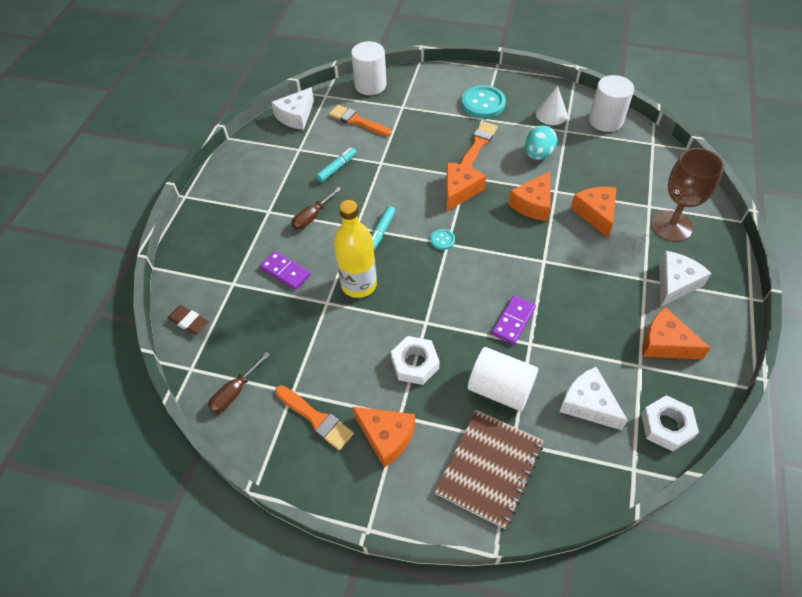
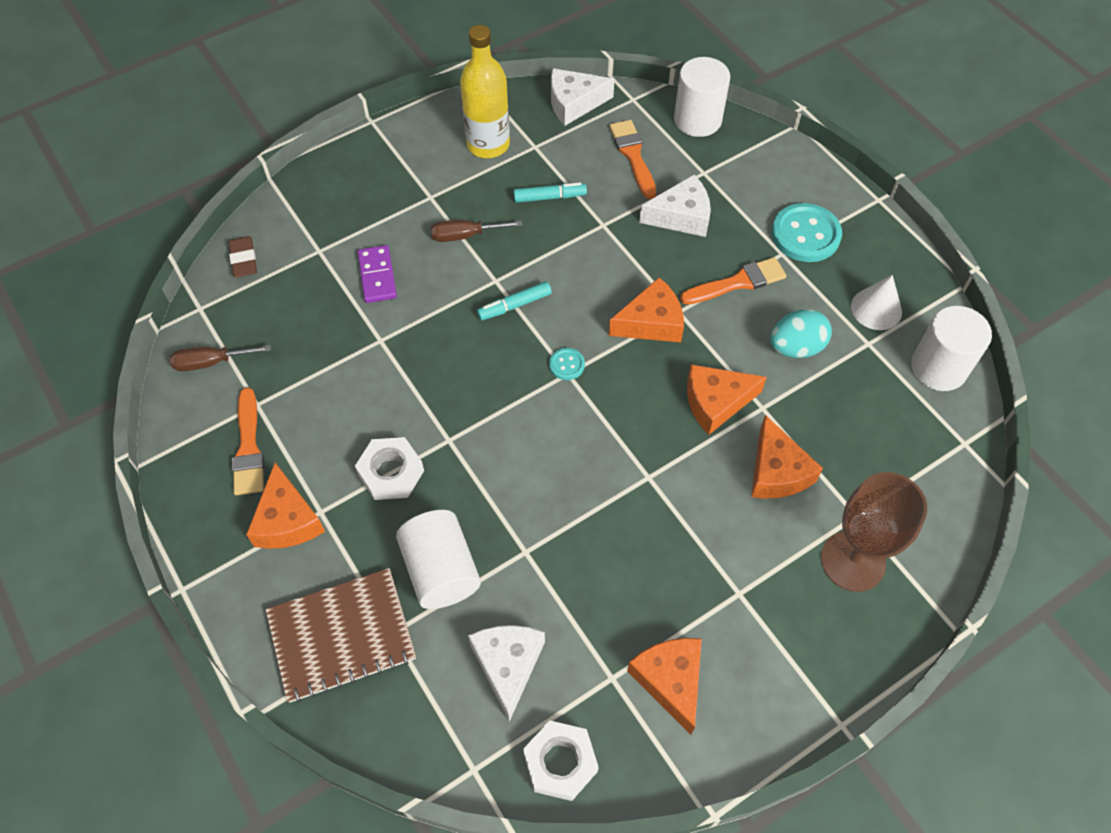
camera: 40 degrees right, 5 degrees up
yellow bottle [333,200,377,298] -> yellow bottle moved to [460,25,510,158]
purple domino [492,295,536,345] -> none
orange cheese [571,187,617,238] -> orange cheese turned 135 degrees clockwise [751,415,823,499]
white cheese [659,251,712,307] -> white cheese moved to [639,175,711,237]

